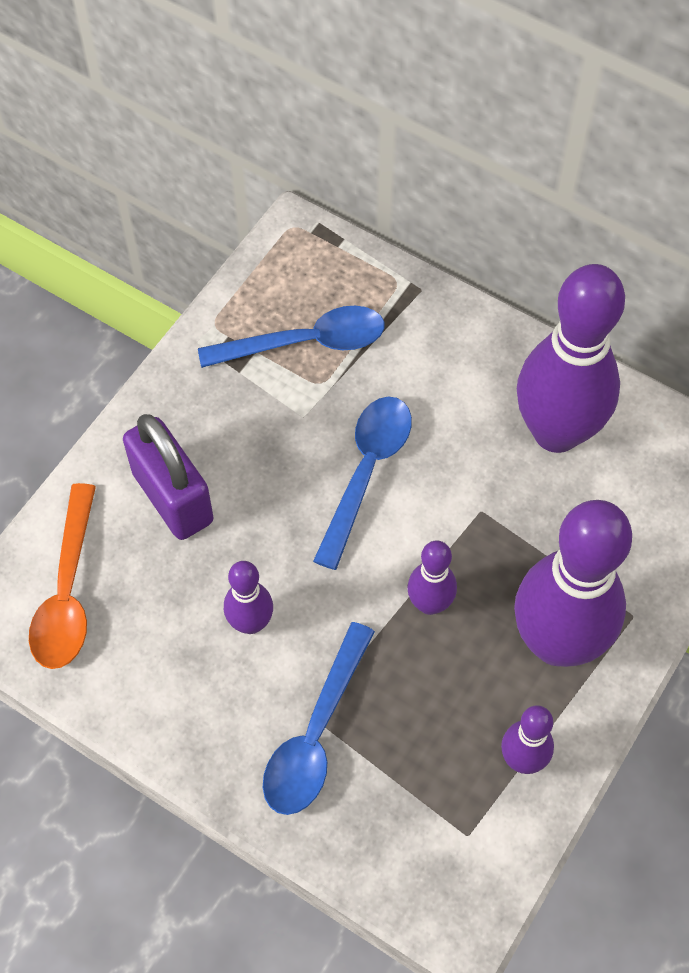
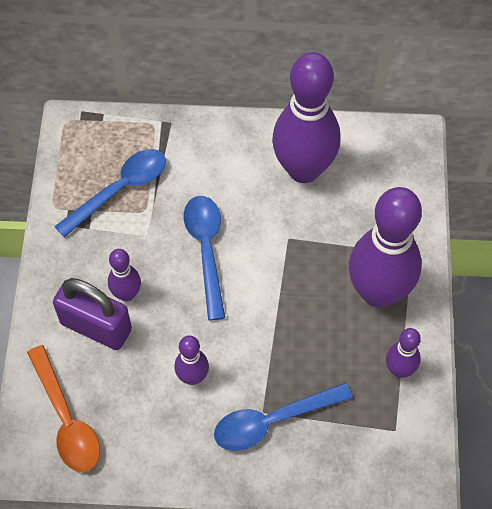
camera: 30 degrees left, 0 degrees up
blue spoon [263,622,375,815] -> blue spoon turned 75 degrees clockwise [214,383,353,451]
purple bowling pin [407,540,457,615] -> purple bowling pin moved to [108,249,141,302]

